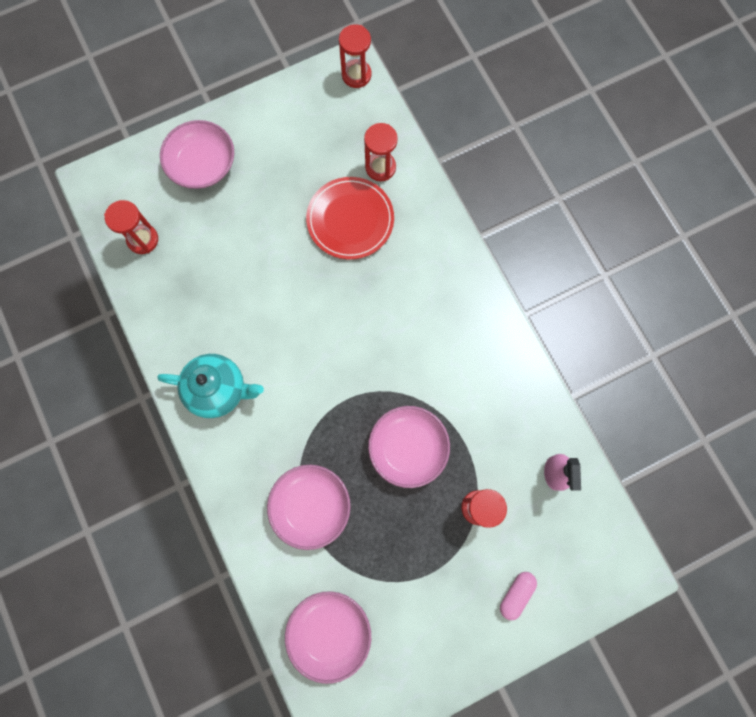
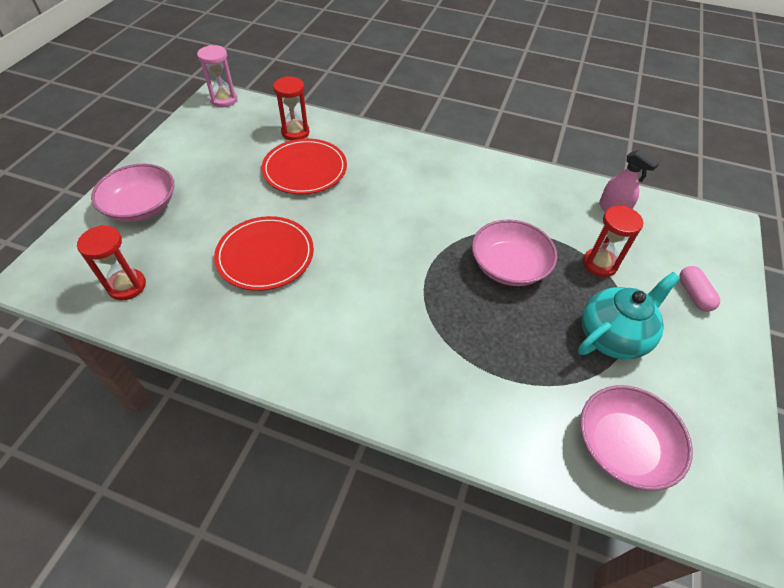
camera: 45 degrees left, 25 degrees down
turquoise teapot [157,354,264,418] -> turquoise teapot moved to [578,272,680,359]
pink bowl [267,465,351,550] -> none
red hourglass [339,24,371,88] -> pink hourglass [197,45,237,107]
none -> red plate [214,216,314,291]

